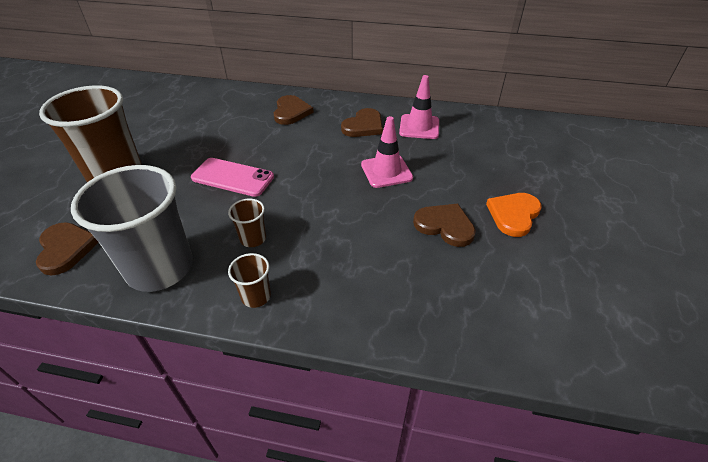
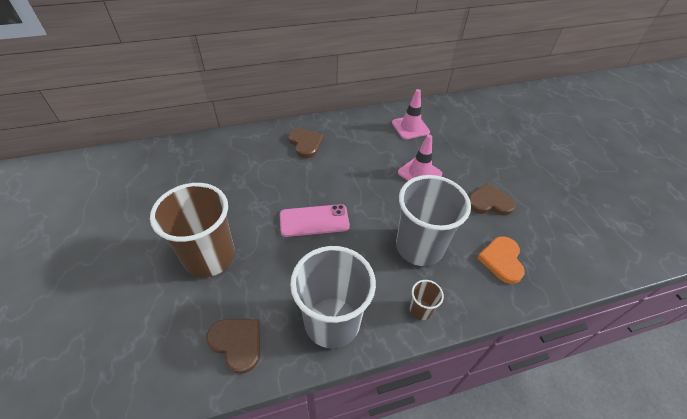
camera: 30 degrees left, 5 degrees up
brown cup [228,199,266,247] -> none
brown heart [341,108,383,137] -> none
orange heart [486,193,542,237] -> orange heart moved to [477,236,525,284]
none -> grey cup [396,175,471,266]

